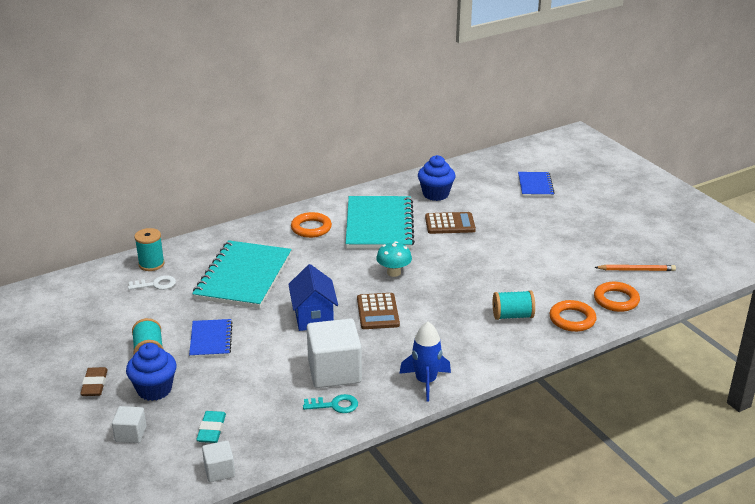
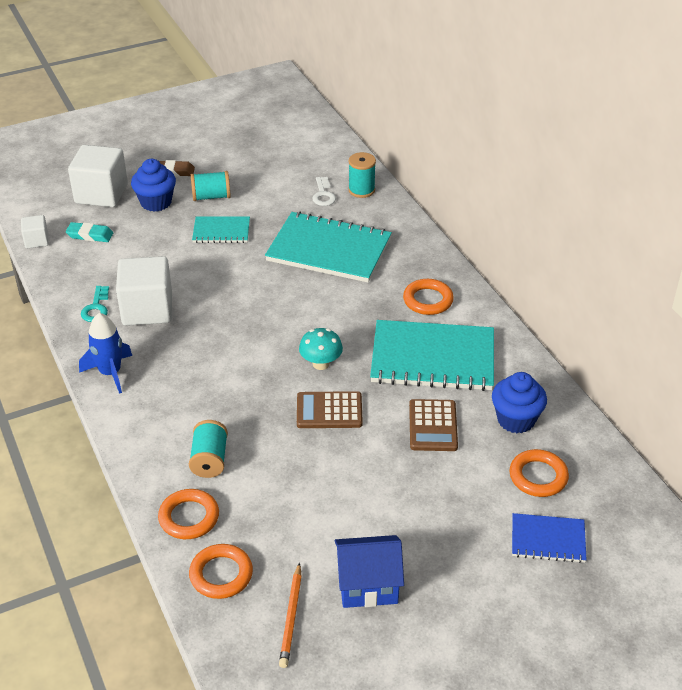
camera: 95 degrees right, 10 degrees up
white cube [112,406,147,443] -> white cube [68,145,128,207], size x1.98
blue notebook [189,319,233,358] -> turquoise notebook [192,216,250,243]
blue house [288,264,338,331] -> blue house moved to [335,535,404,608]
brown calculator [357,293,400,329] -> brown calculator moved to [297,391,363,428]
none -> orange ring [509,449,569,497]

